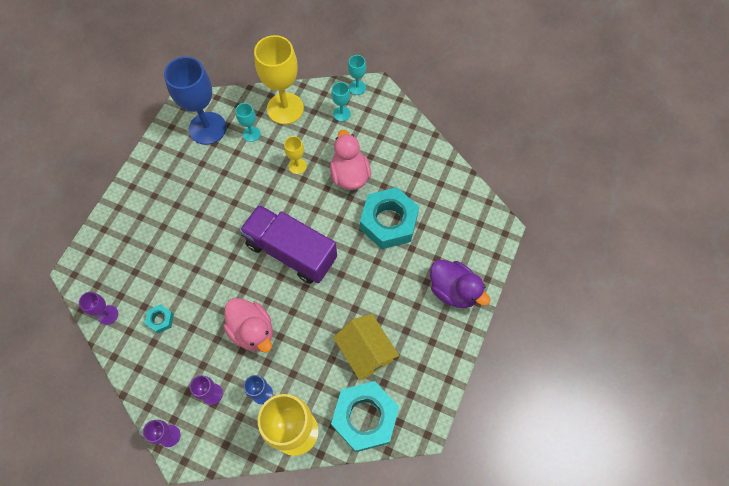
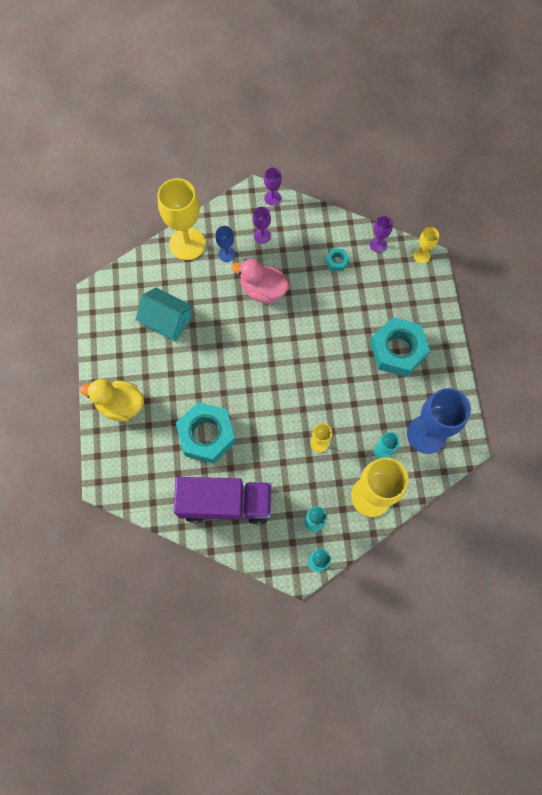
camera: 150 degrees right, 5 degrees up
purple truck [240,205,337,284] -> purple truck moved to [173,477,272,525]
pink duck [330,130,371,190] -> none
turquoise nut [331,381,399,452] -> turquoise nut moved to [370,317,430,377]
yellow house [333,314,399,380] -> turquoise house [135,287,193,342]
purple duck [430,260,490,308] -> yellow duck [80,379,144,422]
none -> yellow goblet [413,227,439,263]

